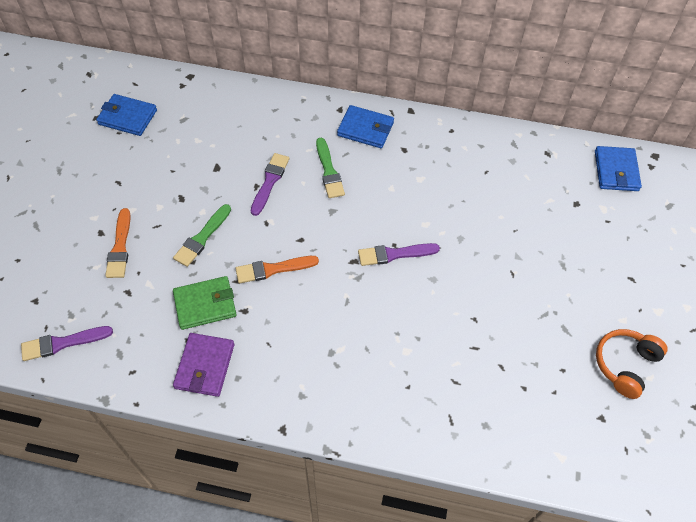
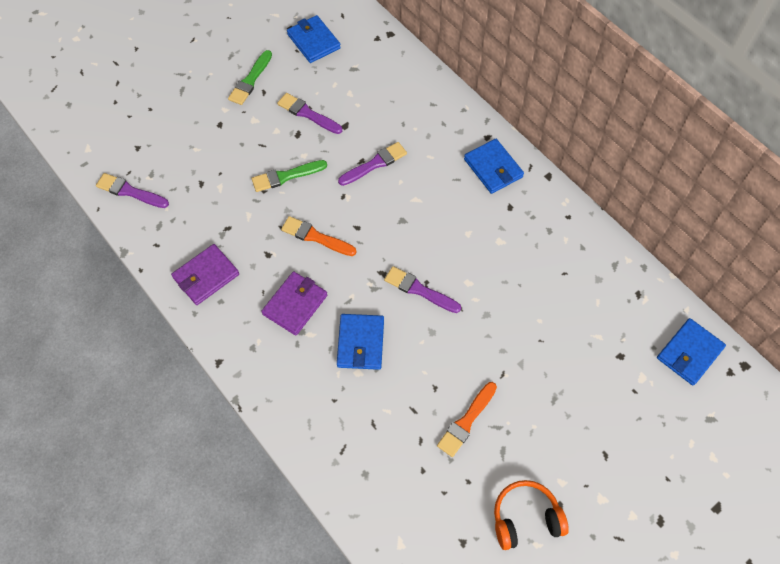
camera: 40 degrees right, 5 degrees up
orange brush [105,208,131,278] -> orange brush moved to [437,382,497,457]
green wallet [173,276,237,330] -> none
green brush [316,138,345,198] -> green brush moved to [228,50,272,105]
none -> purple wallet [261,271,327,335]
none -> purple brush [277,93,342,134]
none -> blue wallet [337,314,384,370]

